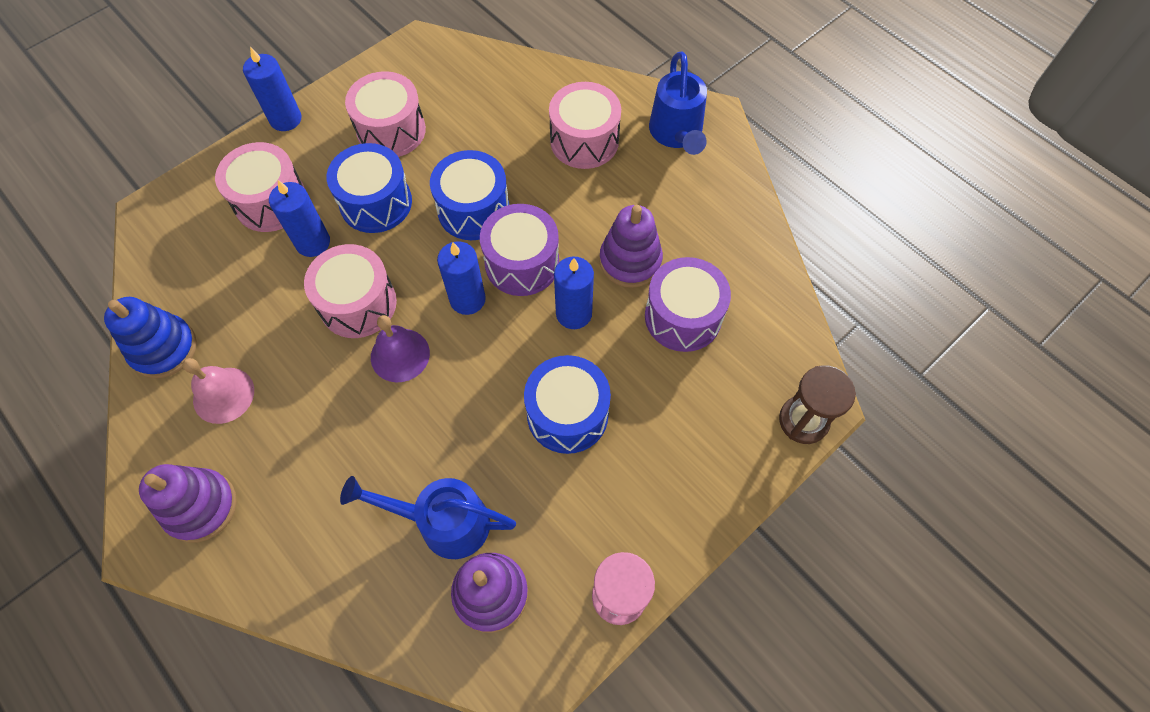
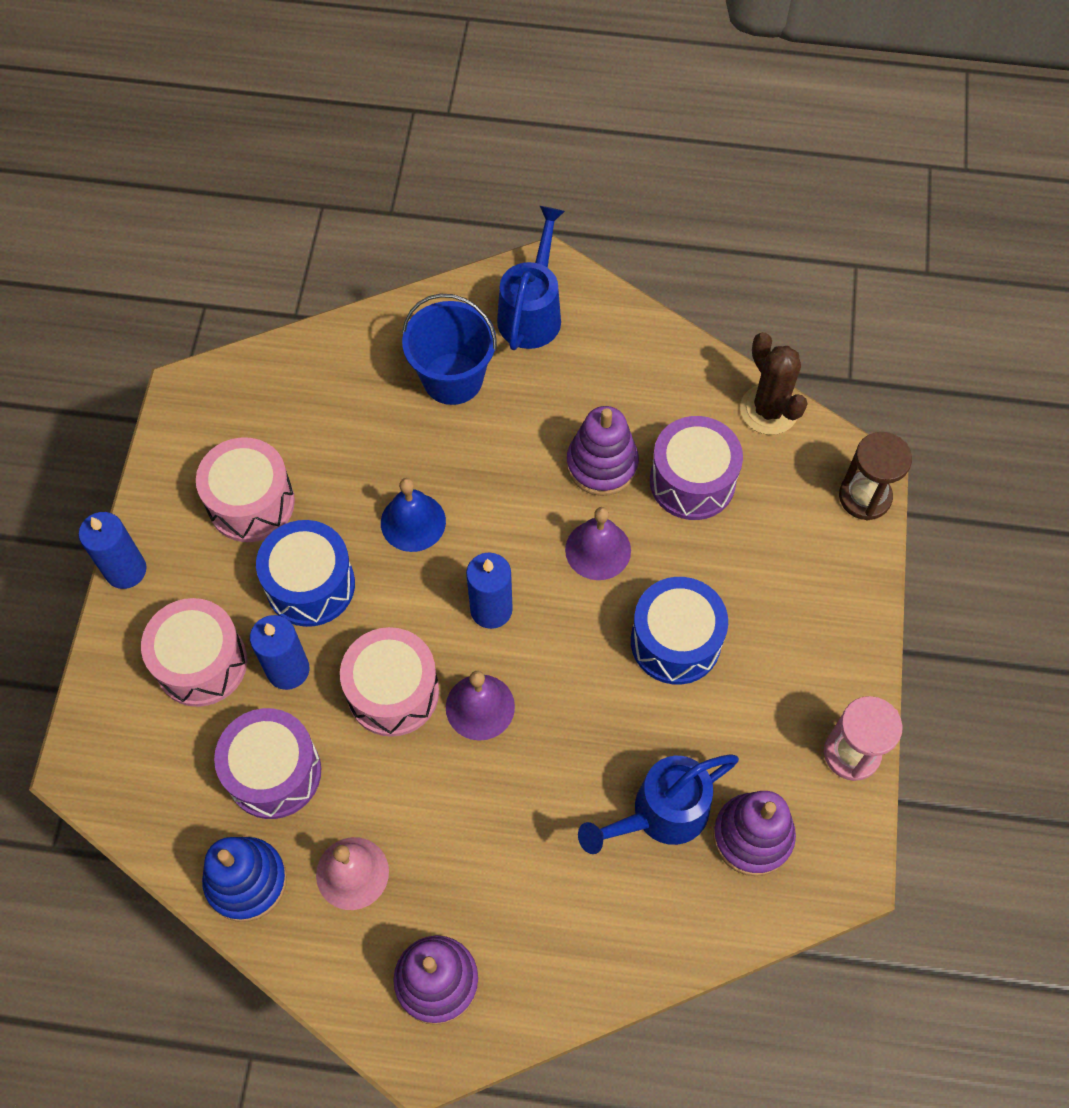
camera: 40 degrees left, 0 degrees up
blue drum [430,150,509,240] -> blue bell [381,478,446,552]
purple drum [480,204,559,296] -> purple drum moved to [214,708,321,819]
pink drum [549,82,621,169] -> blue bucket [402,294,497,405]
blue candle [554,257,594,329] -> purple bell [565,507,631,580]
blue watering can [649,52,707,155] -> blue watering can turned 120 degrees counterclockwise [497,206,565,350]
none -> brown cactus [740,332,808,435]

